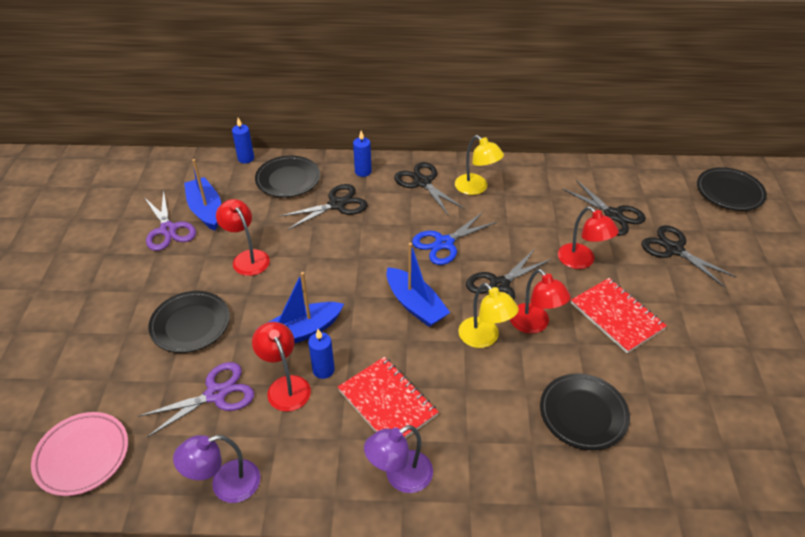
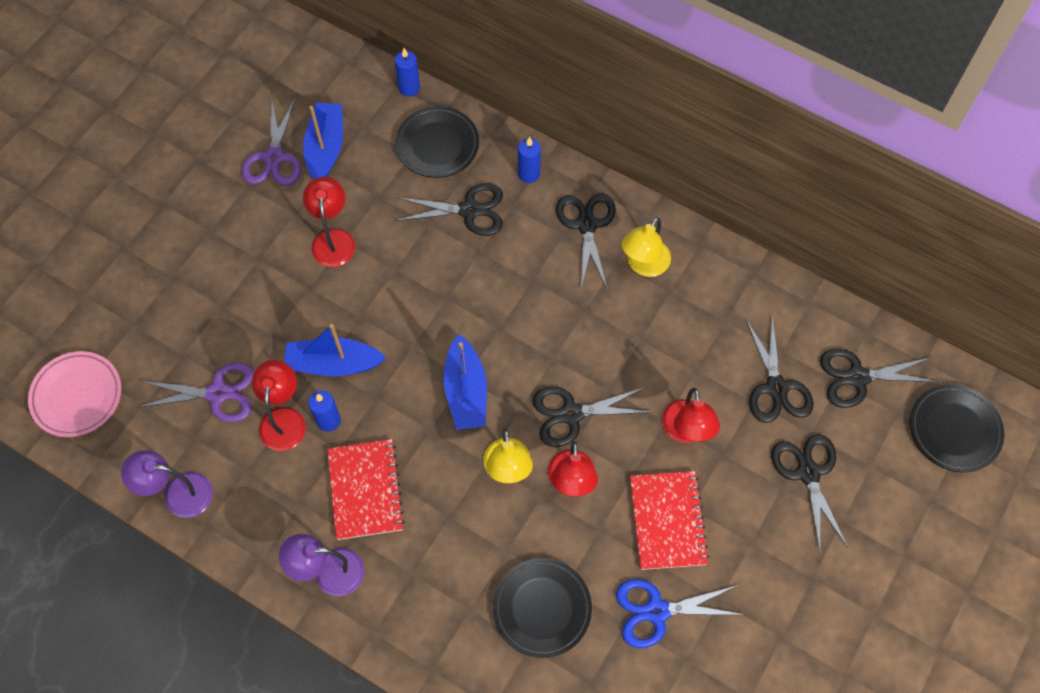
camera: 30 degrees right, 20 degrees up
black plate [148,291,230,353] -> none
blue scissors [412,212,497,265] -> blue scissors moved to [616,579,745,648]
yellow lamp [455,135,504,195] -> yellow lamp turned 45 degrees clockwise [621,217,671,277]
none -> black scissors [820,349,939,408]

